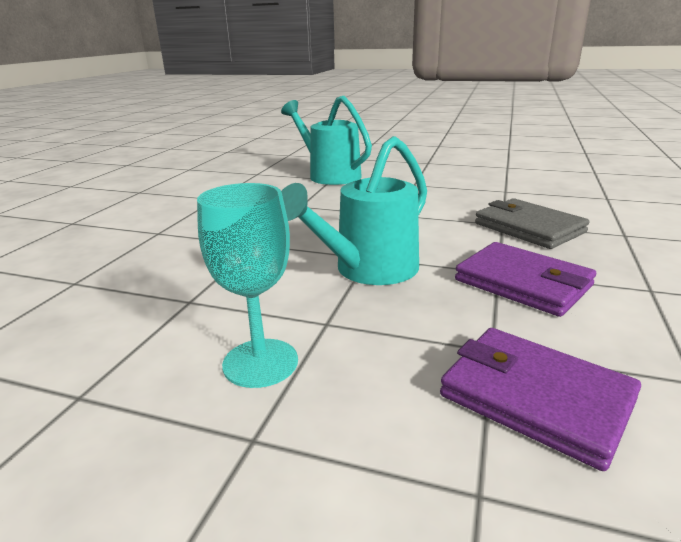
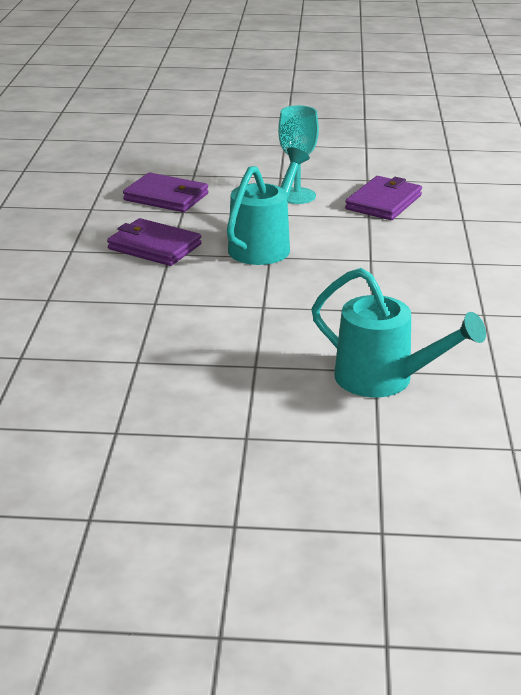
camera: 165 degrees right, 5 degrees up
grey wallet [475,198,590,249] -> none
none -> purple wallet [345,176,422,220]

